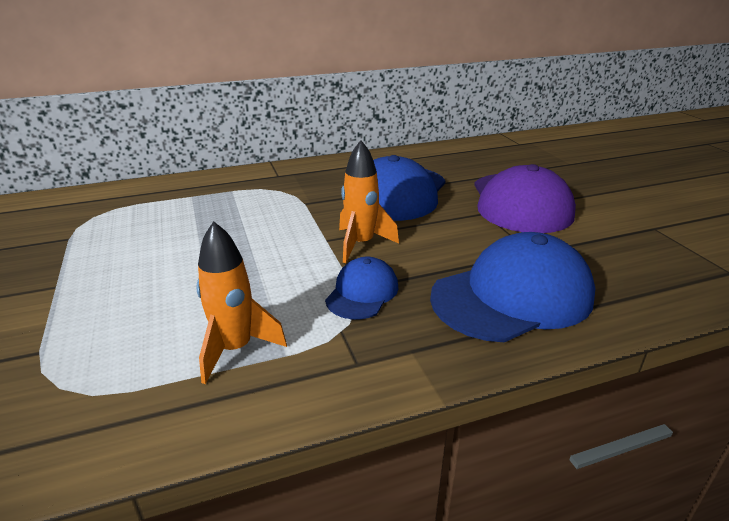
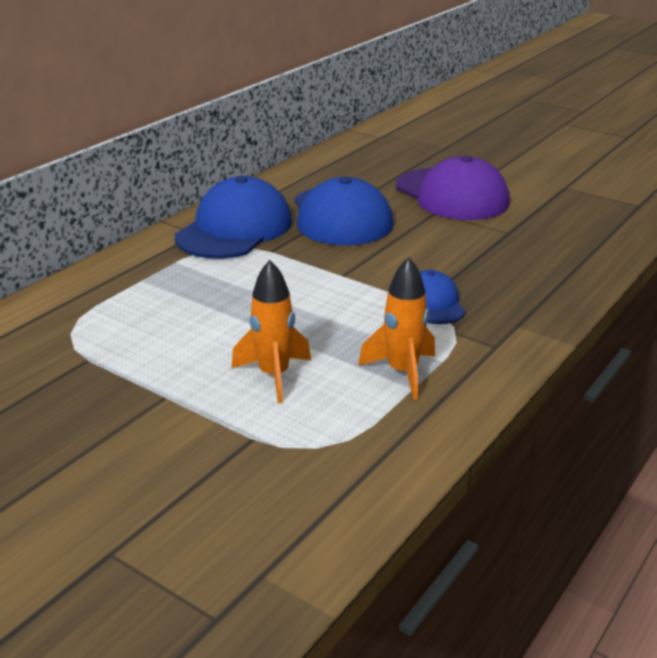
camera: 35 degrees left, 0 degrees up
orange rocket [339,140,399,263] -> orange rocket moved to [231,260,311,403]
blue cap [430,232,595,342] -> blue cap moved to [175,176,292,259]

